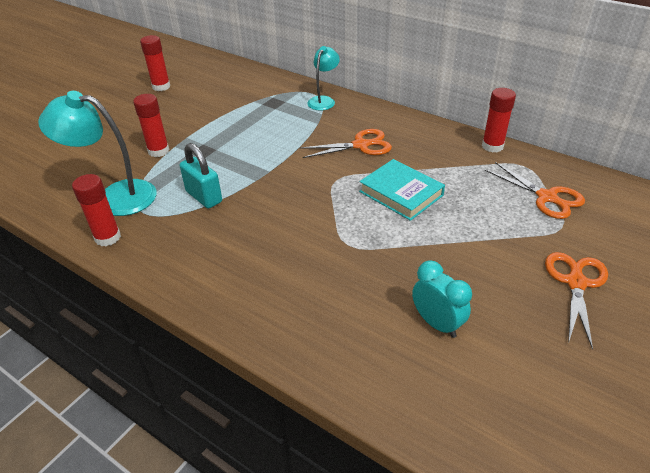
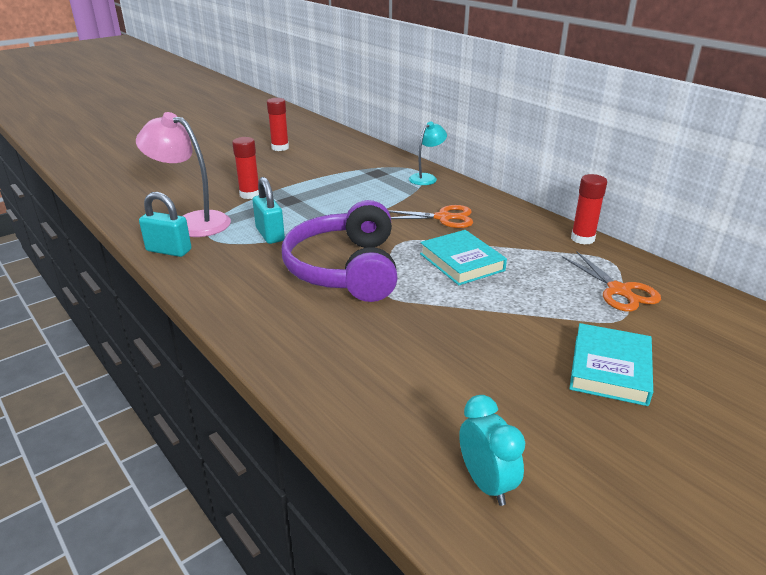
camera: 15 degrees right, 10 degrees down
turquoise lamp [38,91,157,216] -> pink lamp [136,112,231,237]
red glue stick [72,174,121,246] -> turquoise padlock [139,192,191,257]
turquoise clock [412,261,472,338] -> turquoise clock moved to [459,395,525,506]
orange scissors [545,252,608,350] -> turquoise book [569,323,653,406]
none -> purple headphones [282,200,398,302]

